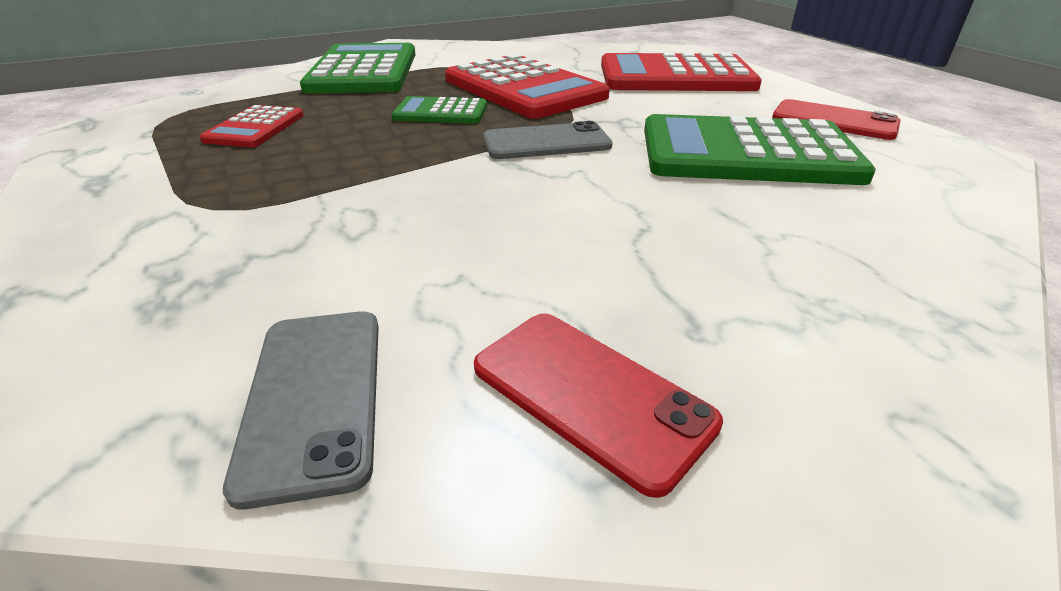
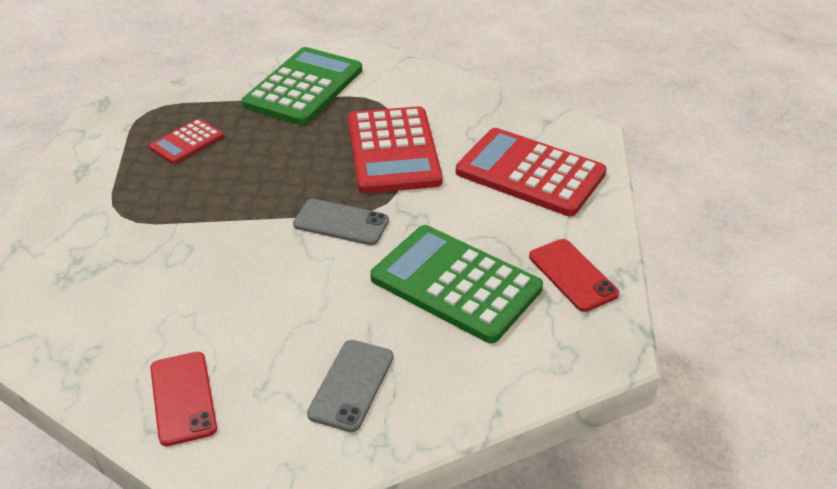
camera: 30 degrees right, 5 degrees up
grey phone [223,311,379,509] -> grey phone moved to [307,340,393,432]
green calculator [391,96,487,124] -> none

